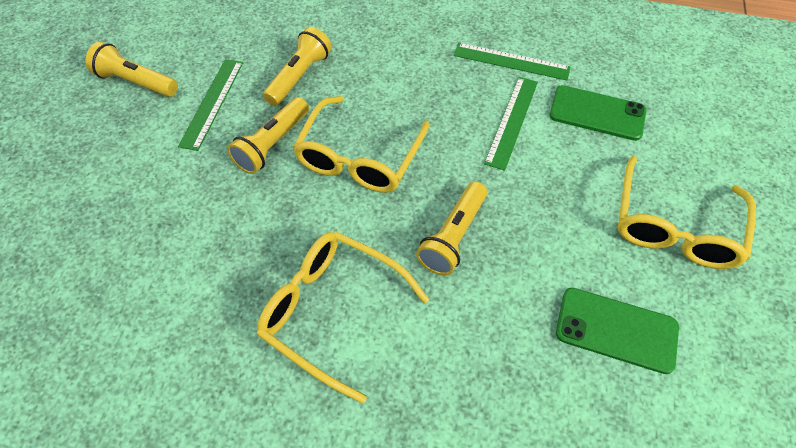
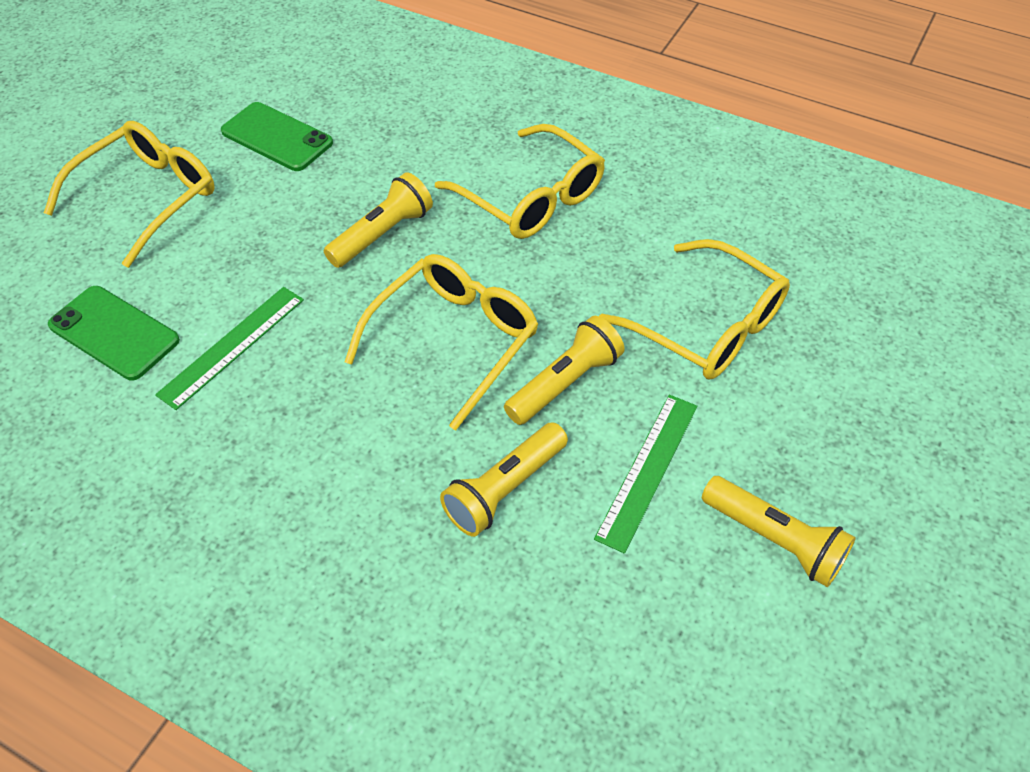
camera: 165 degrees left, 5 degrees down
green ruler [454,43,570,80] -> none
none -> yellow glasses [599,239,790,380]

